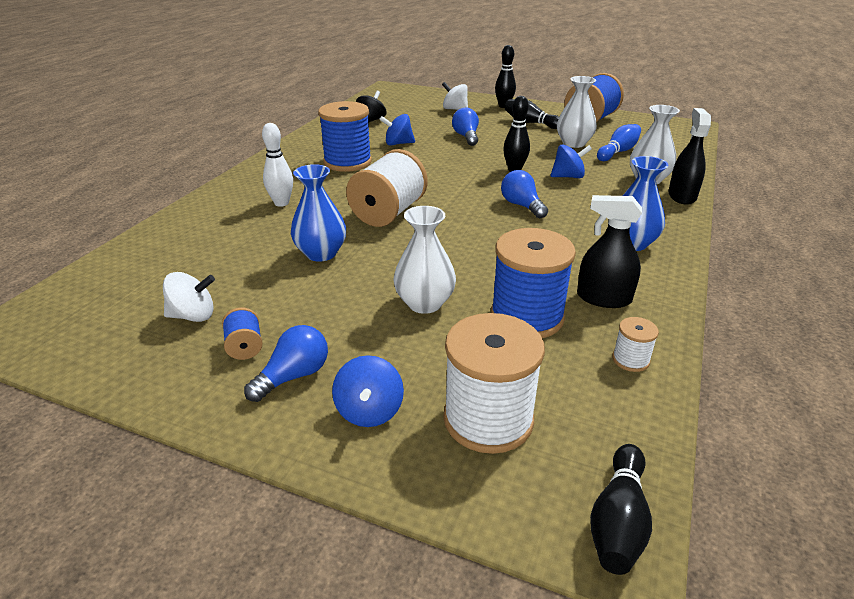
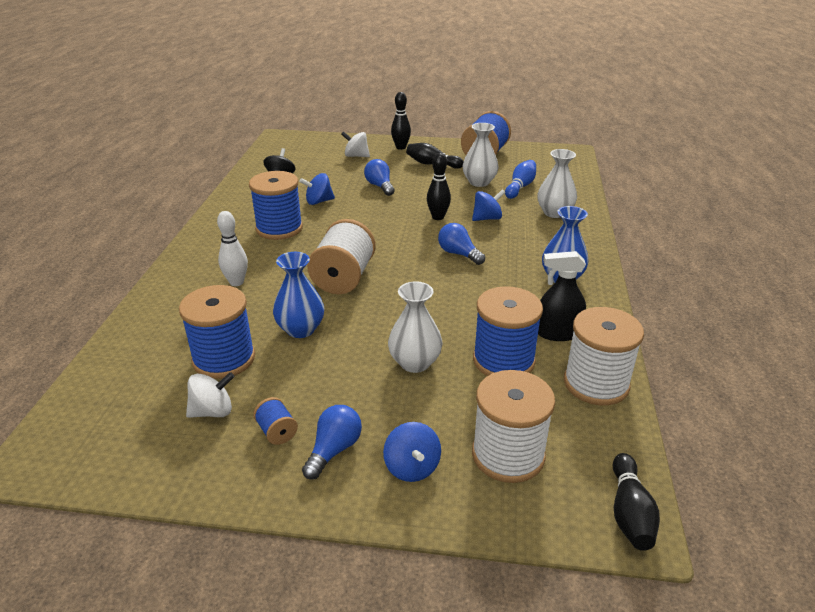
camera: 15 degrees left, 0 degrees up
white spool [612,317,659,372] -> white spool [564,307,644,405], size x2.20
black spray bottle [668,108,711,205] -> none
none -> blue spool [179,285,255,379]

